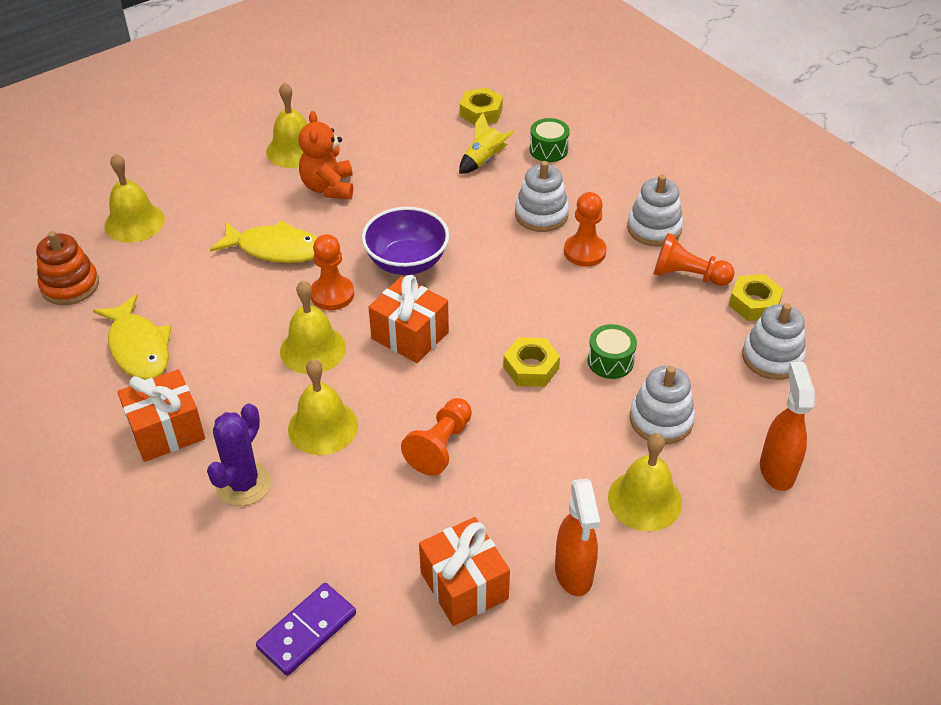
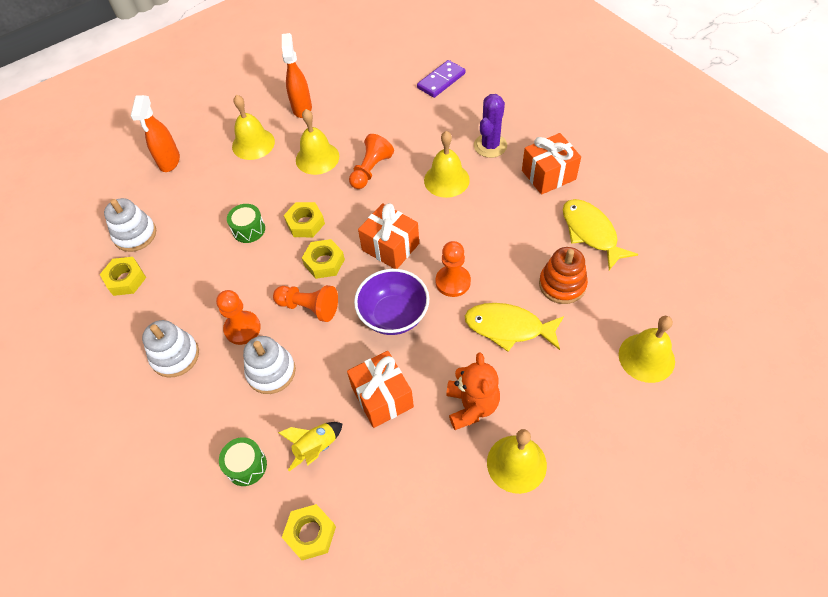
camera: 175 degrees left, 10 degrees up
orange stacking toy [36,231,99,305] -> orange stacking toy moved to [539,247,588,304]
yellow bell [280,280,346,374] -> yellow bell moved to [296,109,339,175]
orange gift [419,517,510,626] -> orange gift moved to [347,351,414,428]
white stacking toy [630,366,695,444] -> none
orange pawn [654,233,735,286] -> orange pawn moved to [273,285,338,322]
none -> yellow nut [302,239,345,279]

